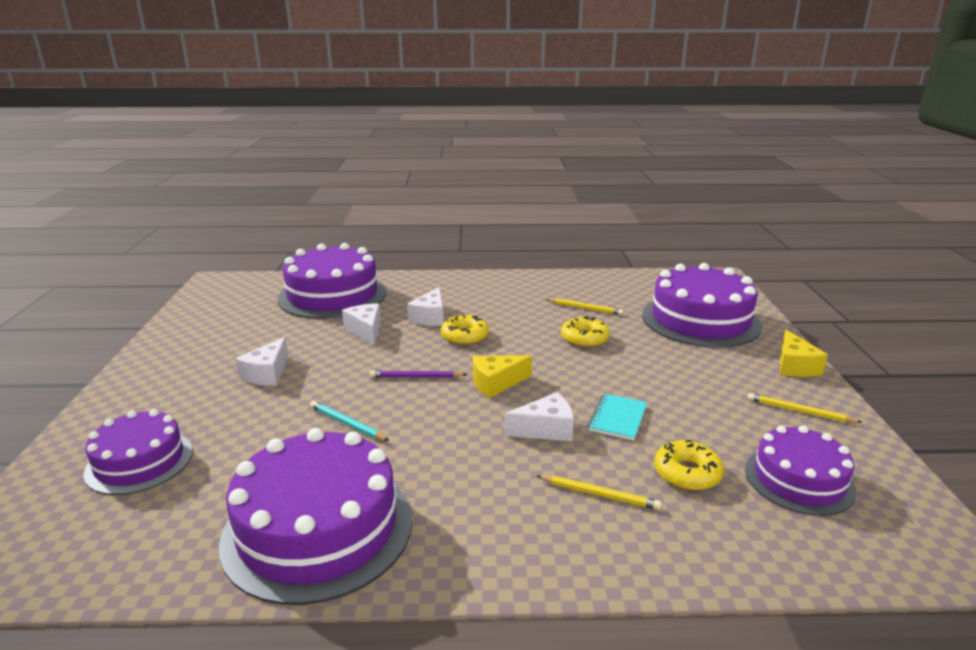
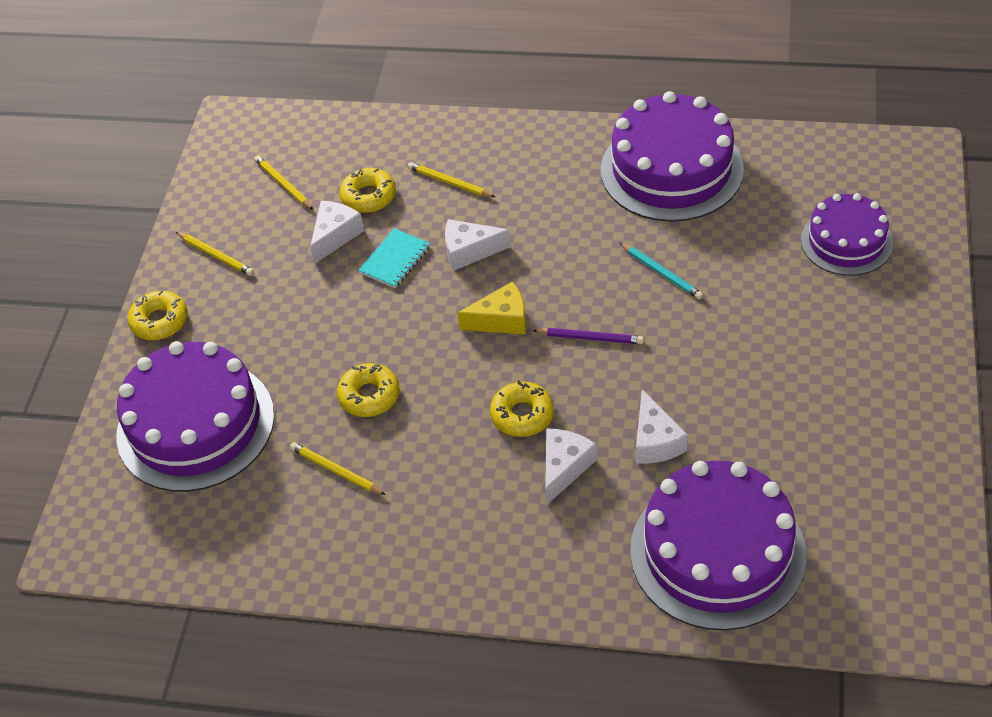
camera: 165 degrees left, 25 degrees up
white cheese [235,337,288,386] -> white cheese moved to [310,201,364,264]
purple cake [745,425,857,516] -> yellow pencil [254,155,314,210]
yellow cheese [780,330,828,377] -> yellow donut [127,291,188,340]

